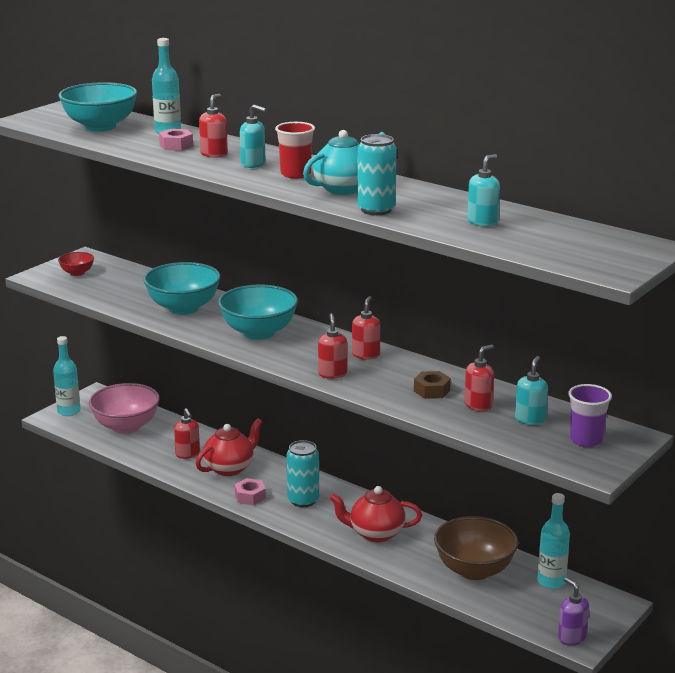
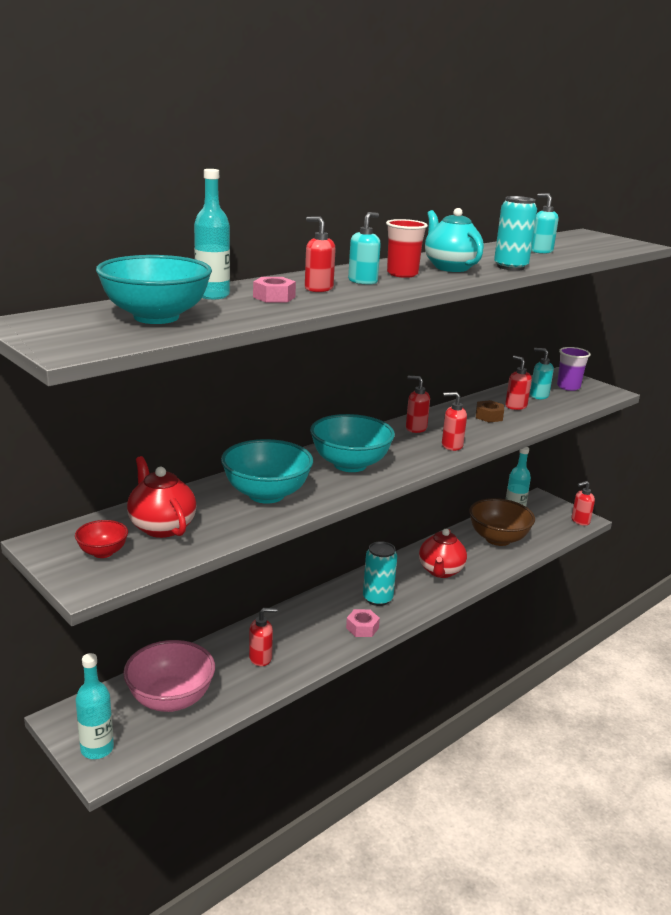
camera: 80 degrees left, 0 degrees up
red teapot [196,418,263,476] -> red teapot moved to [127,456,196,538]
purple soap dispenser [558,577,589,646] -> red soap dispenser [571,481,595,526]

